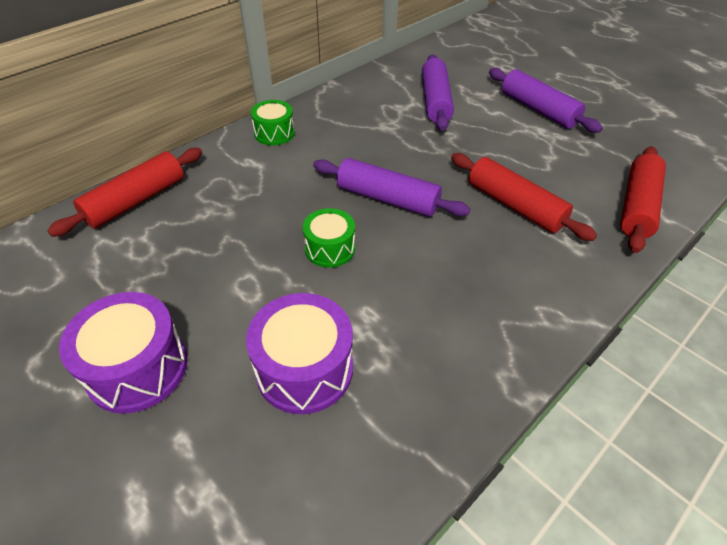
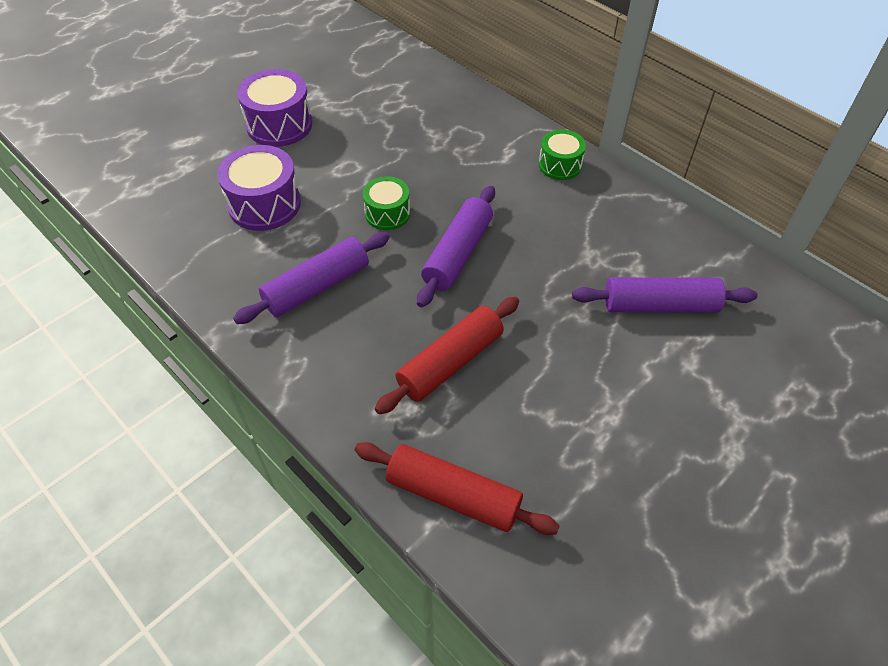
camera: 90 degrees right, 5 degrees up
red rolling pin [47,148,202,237] -> none
purple rolling pin [489,68,603,133] -> purple rolling pin moved to [233,232,390,324]

